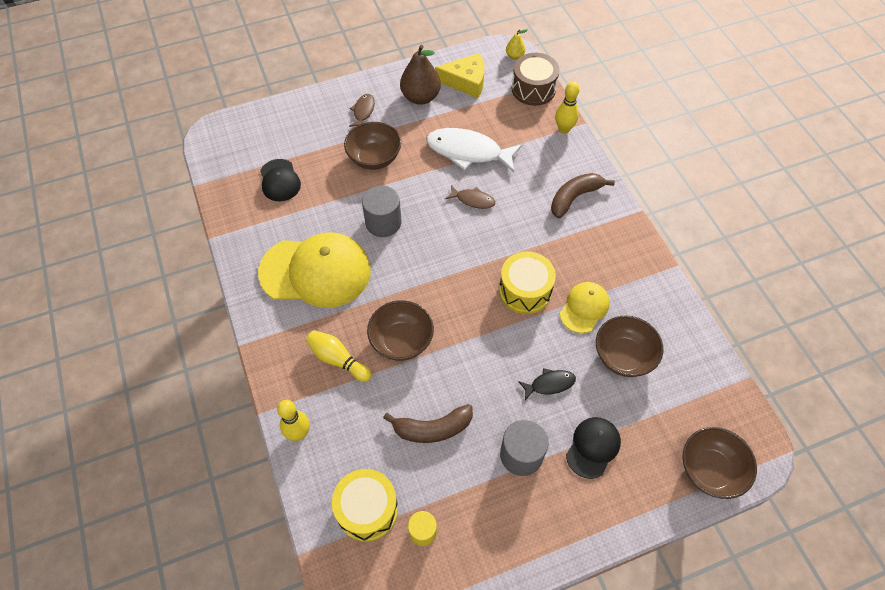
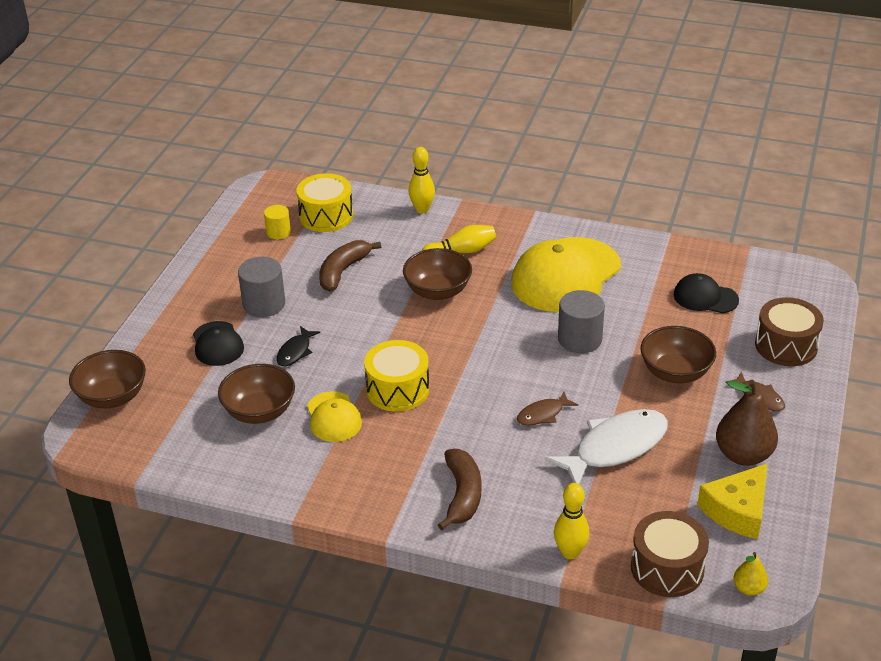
camera: 130 degrees right, 20 degrees down
none -> brown drum [755,297,824,366]

